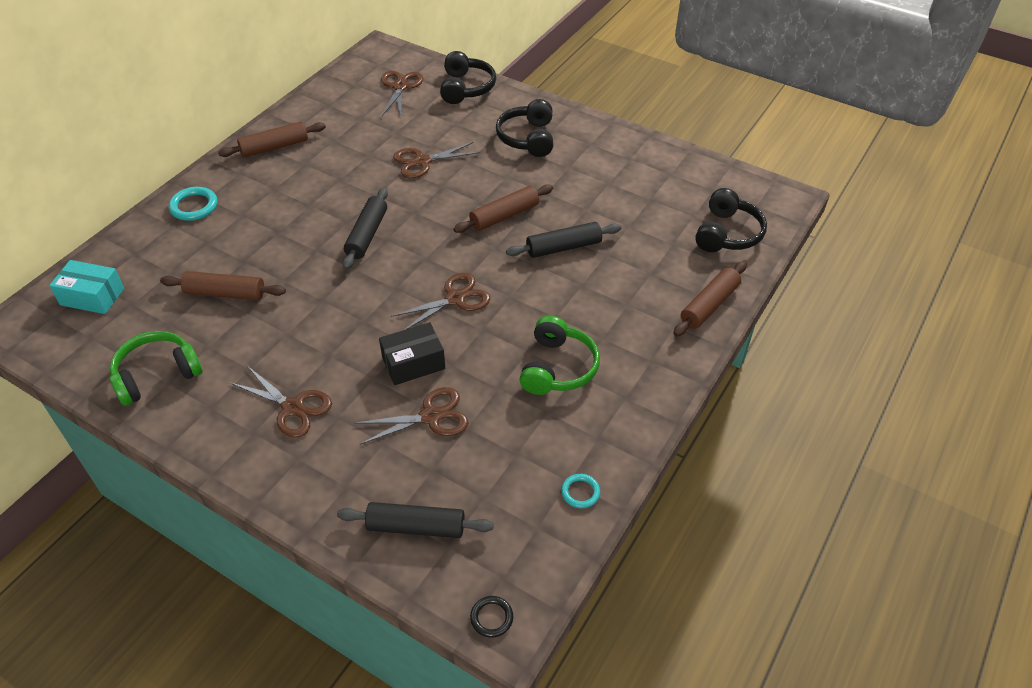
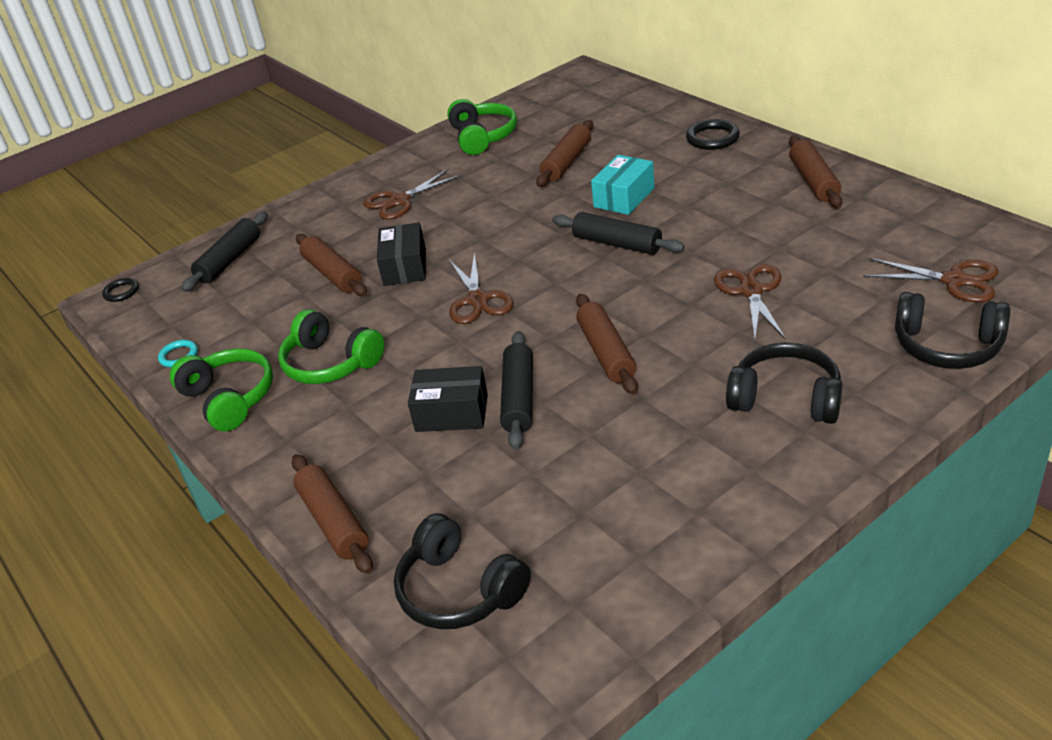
camera: 115 degrees right, 10 degrees down
turquoise box [49,260,124,314] -> turquoise box moved to [591,155,655,215]
turquoise ring [169,187,217,221] -> black ring [686,119,740,150]
brown scissors [354,387,469,445] -> brown rolling pin [296,234,367,296]
none -> green headphones [170,348,273,431]
none -> black box [408,366,488,432]

